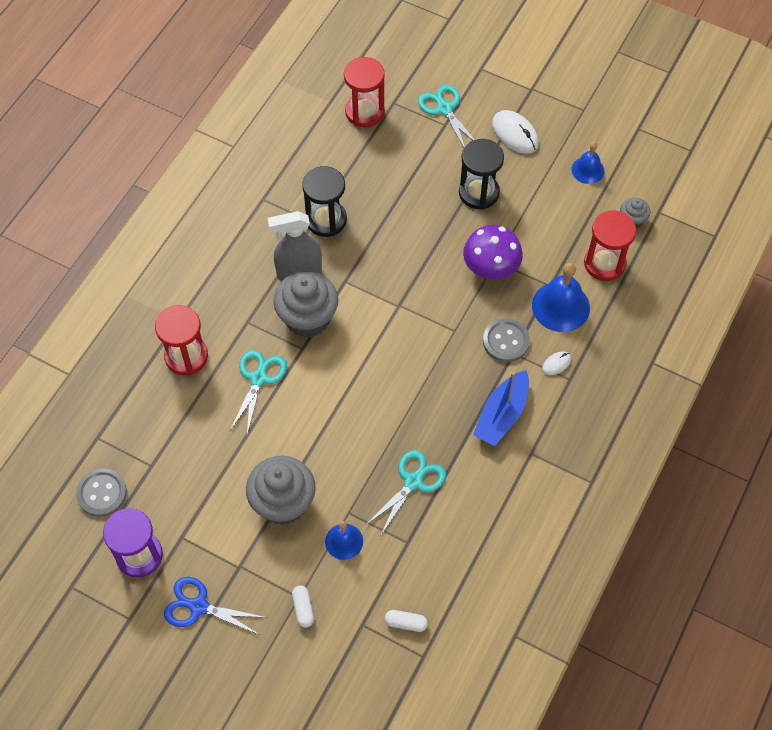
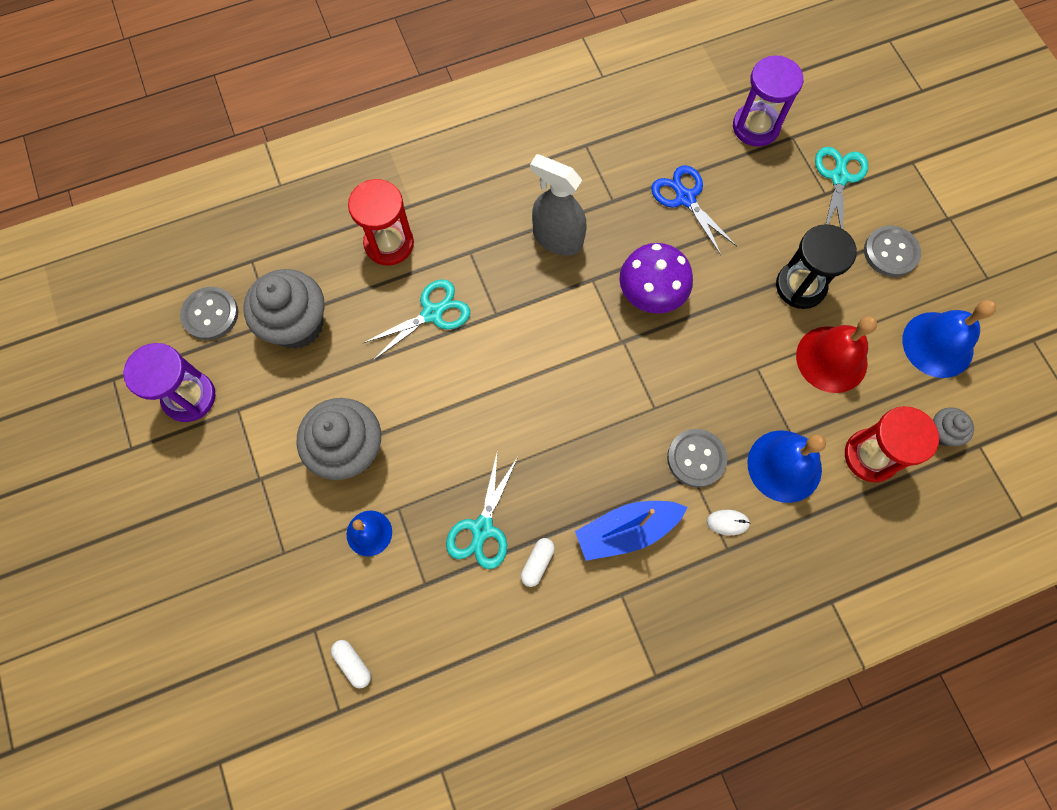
camera: 40 degrees right, 10 degrees up
blue scissors [164,577,267,635] -> blue scissors moved to [651,165,737,255]
grey cupcake [273,271,338,338] -> grey cupcake moved to [243,269,325,349]
white capsule [292,585,314,628] -> white capsule moved to [521,538,555,587]
black hourglass [302,166,347,237] -> none
red hourglass [344,57,385,127] -> purple hourglass [733,55,803,146]
turquoise scissors [366,450,446,535] -> turquoise scissors turned 120 degrees clockwise [446,450,518,569]
purple mushroom [463,225,523,279] -> purple mushroom moved to [619,243,693,313]
white mouse [492,110,539,154] -> grey button [864,226,921,277]
blue bell [571,142,605,184] -> blue bell [902,300,996,378], size x1.66
none -> red bell [796,316,877,393]

